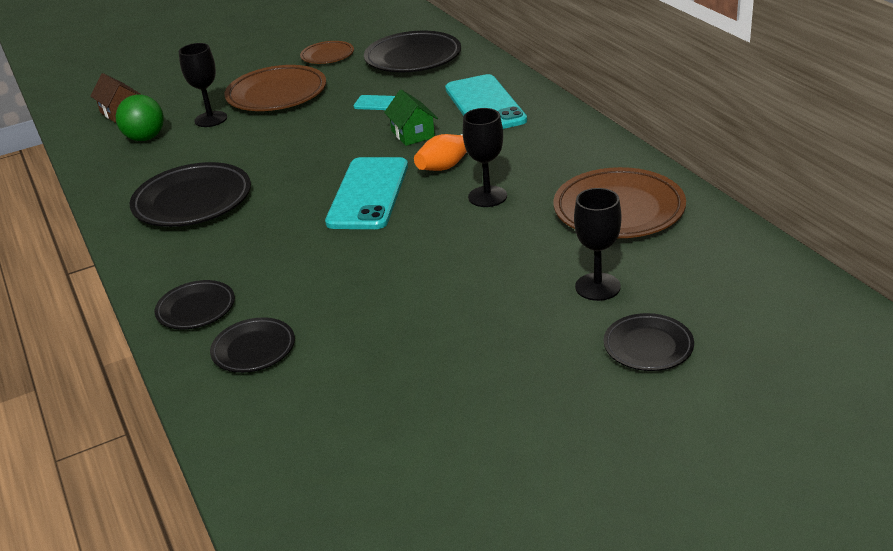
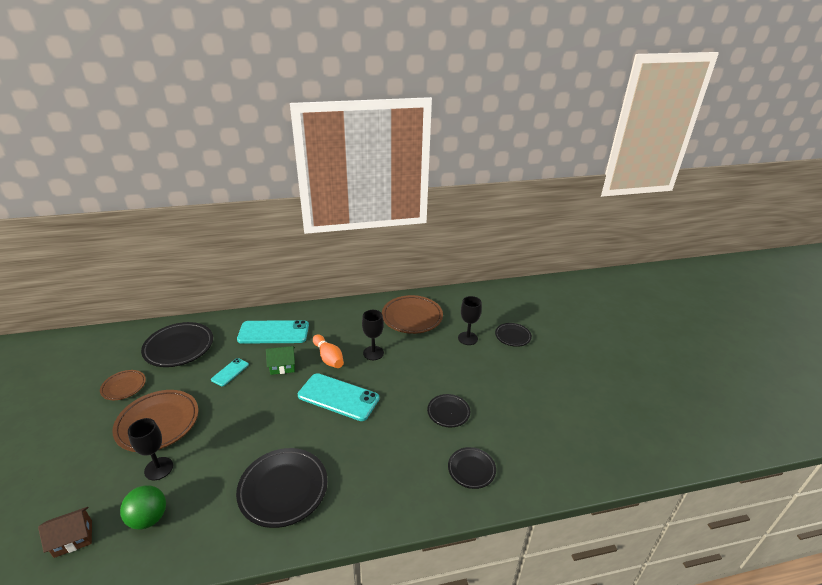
camera: 80 degrees left, 0 degrees up
black plate [154,280,235,329] -> black plate moved to [427,394,470,427]

